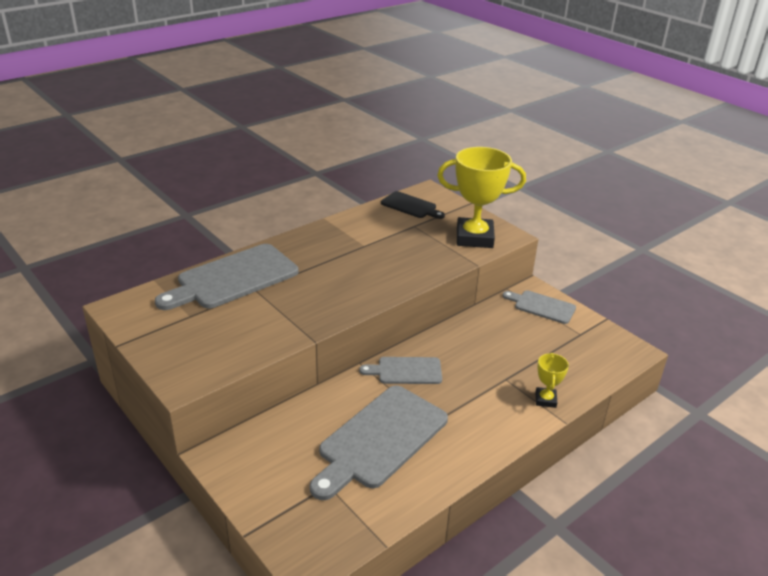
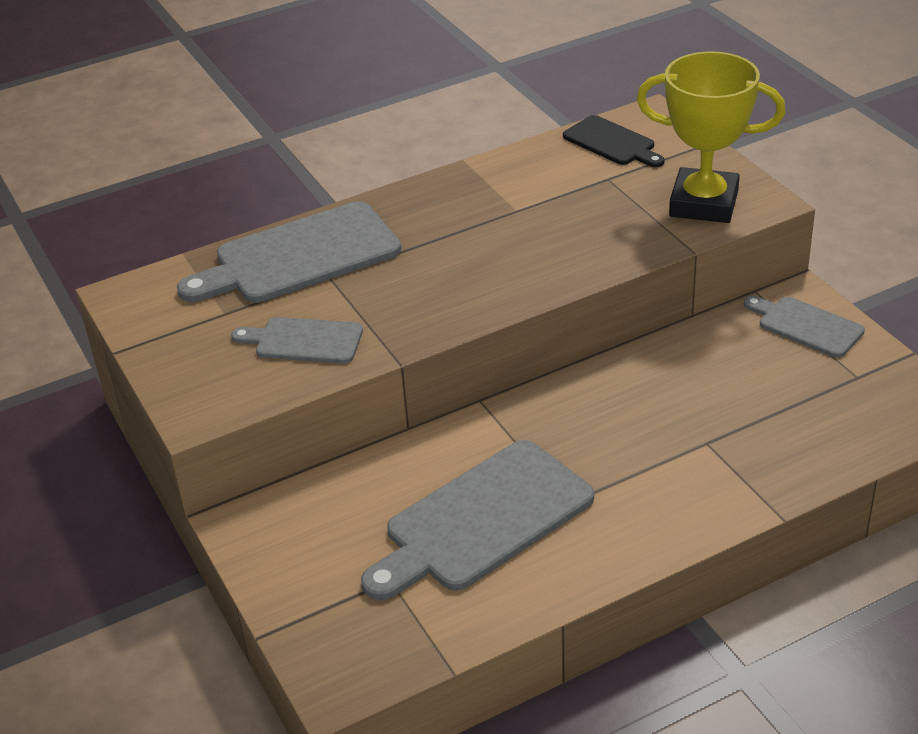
camera: 15 degrees right, 5 degrees up
grey cutting board [359,357,442,384] -> grey cutting board moved to [231,317,363,364]
yellow trophy [536,353,569,408] -> none

